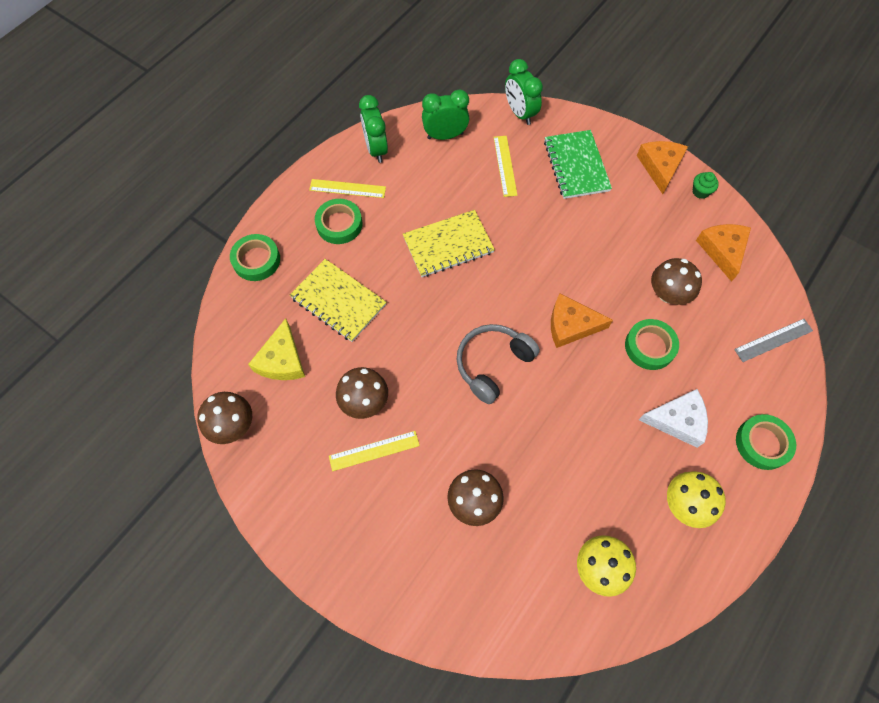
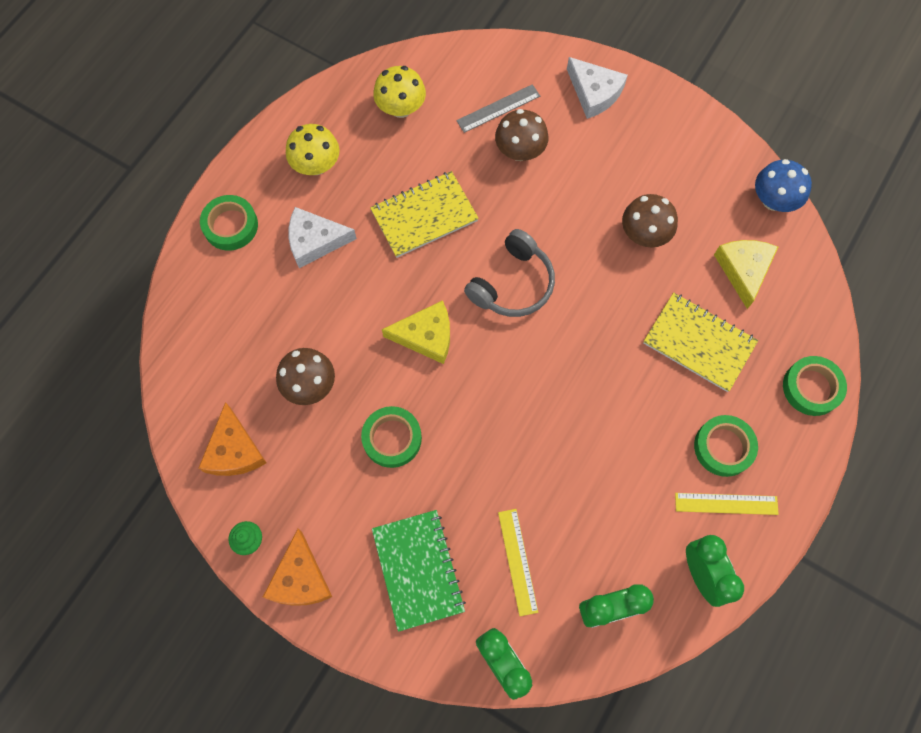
camera: 175 degrees right, 5 degrees up
brown mushroom [197,392,252,444] -> blue mushroom [755,159,812,212]
yellow ruler [329,431,420,471] -> none
yellow notebook [403,210,495,277] -> yellow notebook moved to [370,171,479,258]
orange cheese [551,294,613,348] -> yellow cheese [382,300,450,364]
green tape [625,319,679,370] -> green tape moved to [361,406,422,468]
grey ruler [734,319,813,362] -> grey ruler moved to [456,84,540,133]
none -> white cheese [567,57,628,119]

